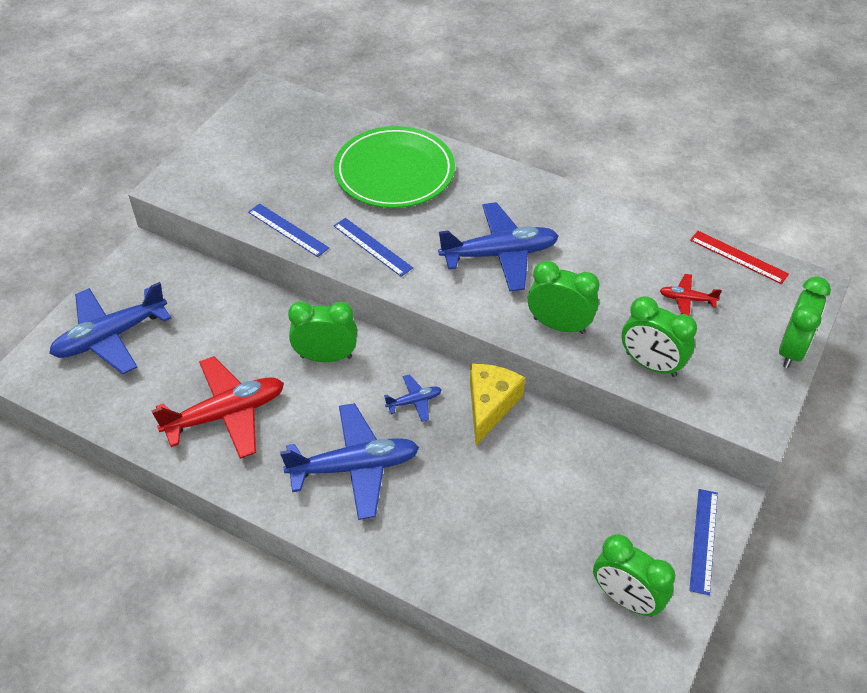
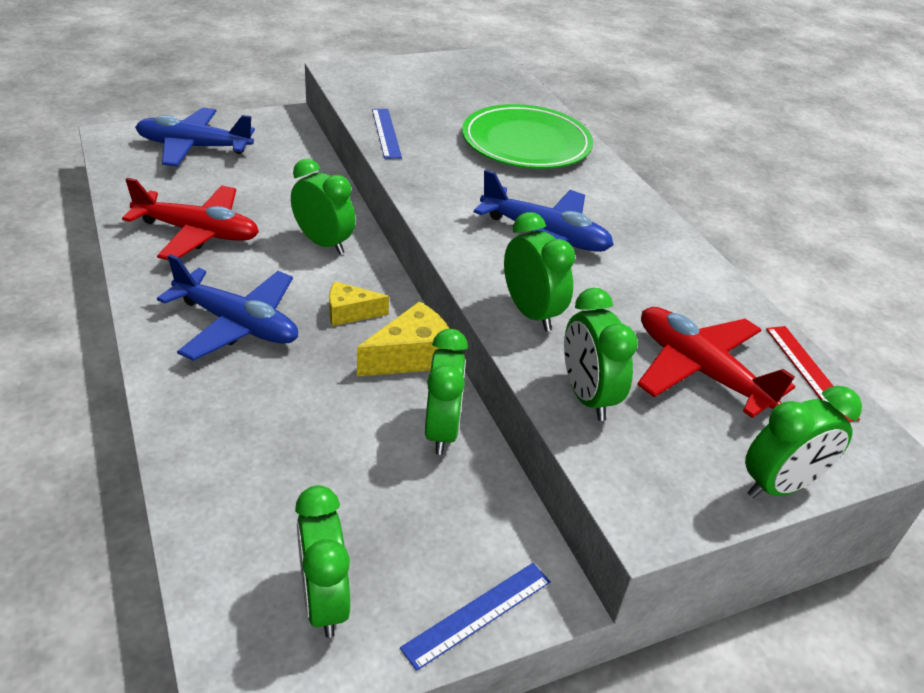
camera: 35 degrees right, 10 degrees down
blue ruler [333,218,413,277] -> none
blue plane [384,374,442,422] -> yellow cheese [329,281,389,326]
red plane [660,274,722,316] -> red plane [637,307,795,418], size x2.17
none -> green clock [425,329,468,455]

